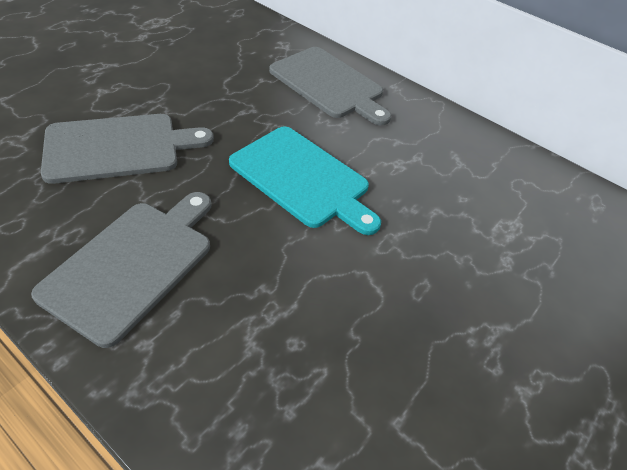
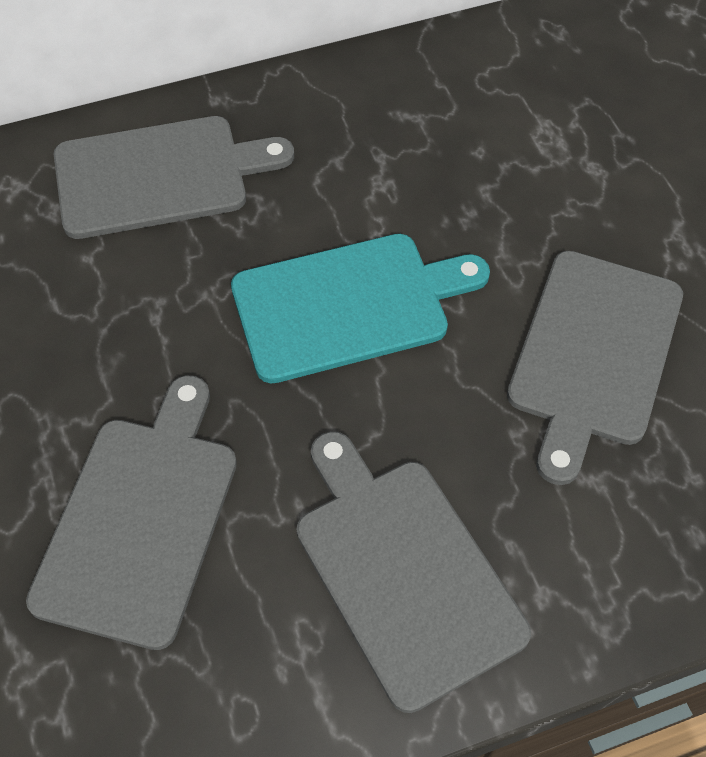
camera: 55 degrees left, 10 degrees up
none -> grey cutting board [507,251,683,485]

